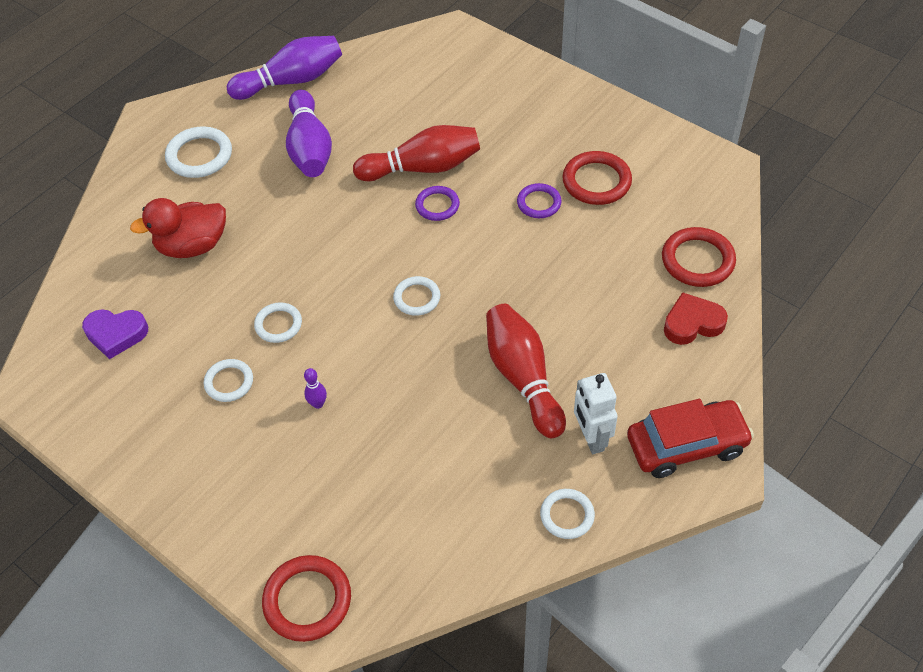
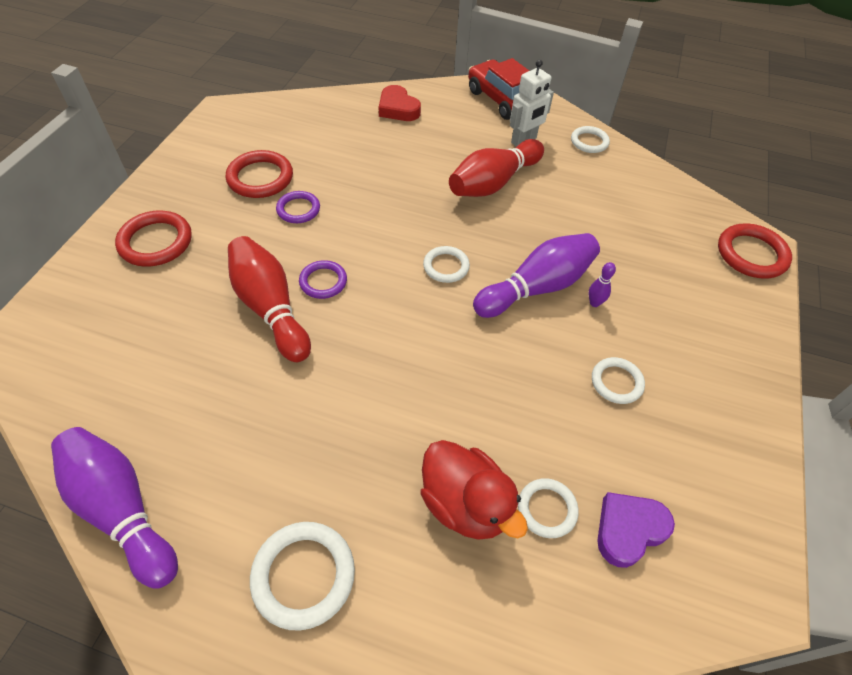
camera: 115 degrees left, 0 degrees up
purple heart [82,309,148,359] -> purple heart turned 105 degrees counterclockwise [597,492,675,568]
white ring [254,302,302,343] -> white ring moved to [518,478,579,538]
purple bowling pin [286,90,332,177] -> purple bowling pin moved to [473,233,600,318]
red ring [662,227,736,287] -> red ring moved to [115,210,192,267]

